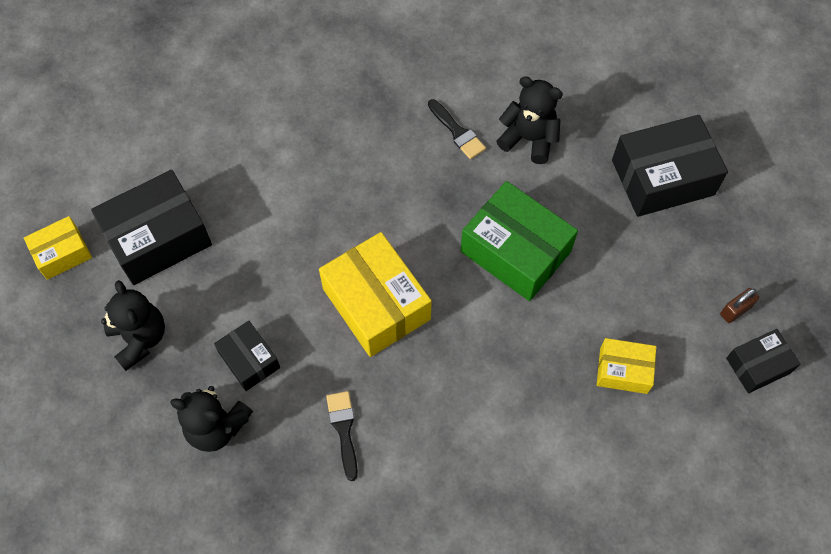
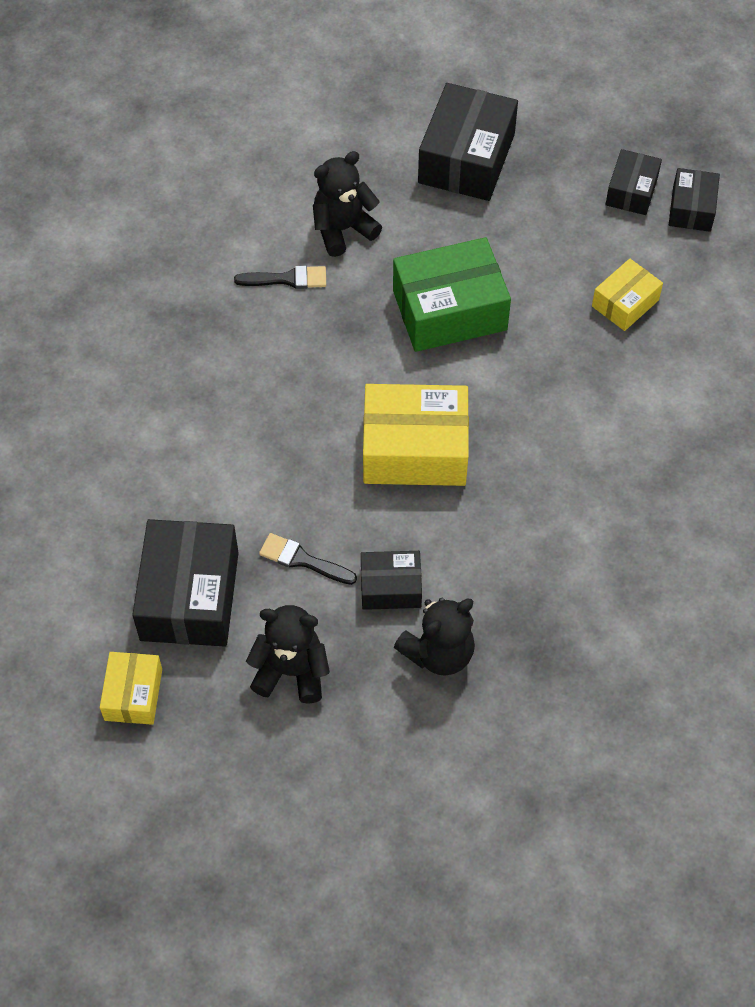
camera: 55 degrees left, 5 degrees down
black brush [326,391,358,481] -> black brush moved to [259,533,357,585]
brown padlock [720,288,759,323] -> black box [605,149,662,215]

